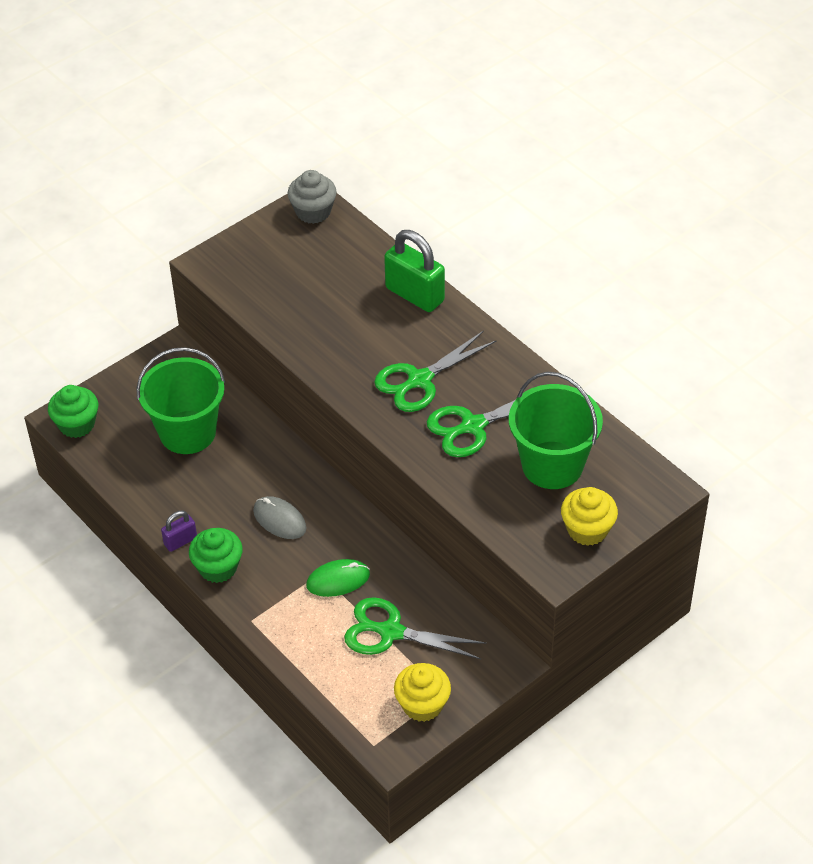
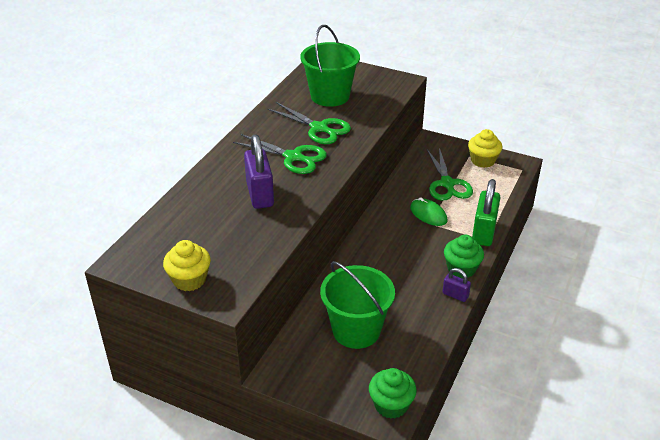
camera: 115 degrees left, 10 degrees down
grey mouse [253,496,307,539] -> none
grey cupcake [288,170,337,224] -> none
green padlock [384,230,445,312] -> green padlock moved to [472,179,501,246]
yellow cupcake [561,487,618,546] -> yellow cupcake moved to [163,240,211,291]
none -> purple padlock [244,135,274,209]

